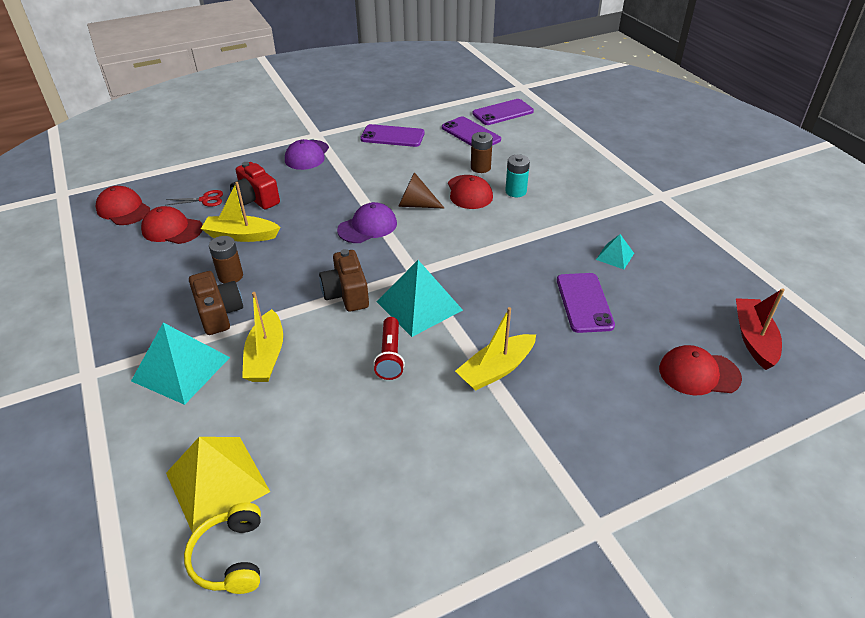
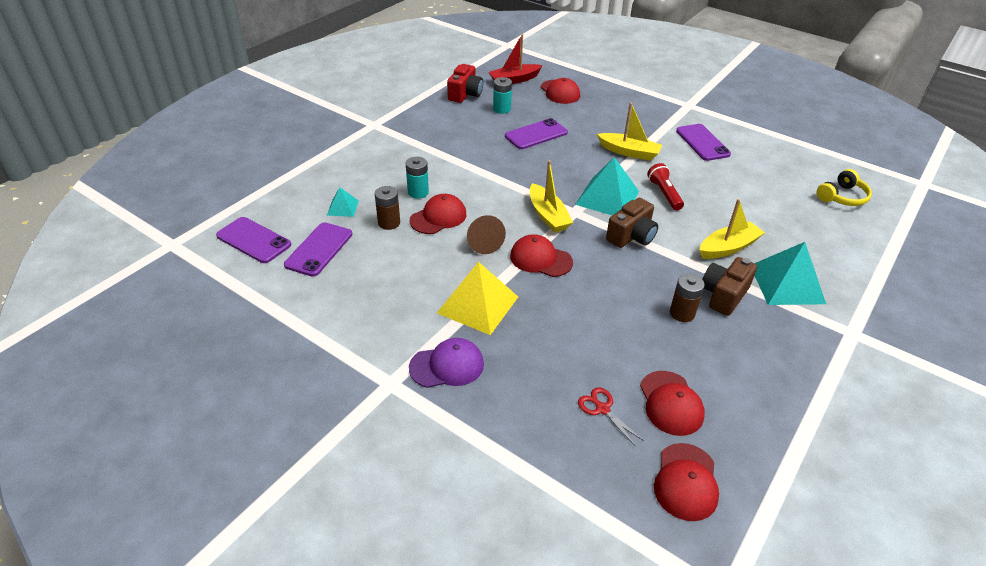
camera: 120 degrees left, 0 degrees up
yellow pyramid [166,437,270,533] -> yellow pyramid moved to [437,262,518,335]
yellow boat [201,182,280,242] -> yellow boat moved to [530,160,573,232]
red camera [230,162,280,209] -> red camera moved to [447,64,483,103]
purple cap [337,202,397,243] -> red cap [510,234,573,277]
purple phone [360,124,425,147] -> purple phone moved to [676,124,731,161]
red flashlight [373,317,405,380] -> red flashlight turned 75 degrees counterclockwise [647,163,684,211]
turquoise pyramid [596,234,634,269] -> turquoise pyramid moved to [327,187,359,217]
none -> turquoise battery [493,77,512,114]

